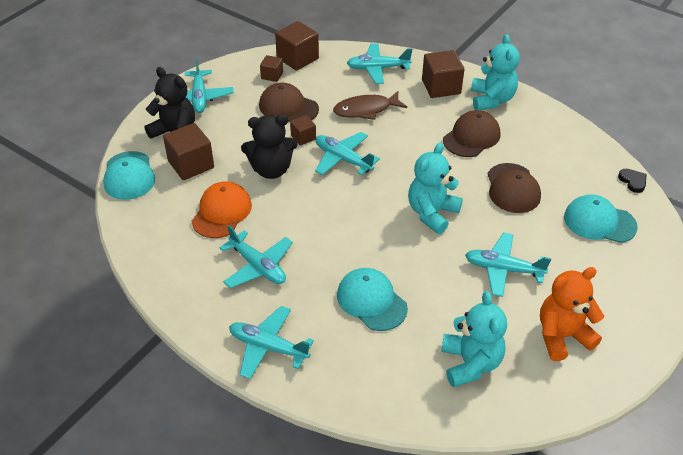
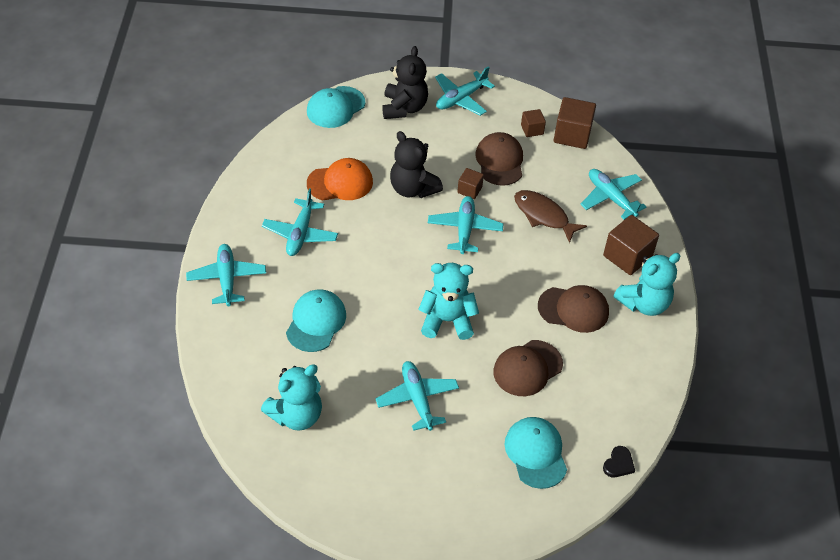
camera: 55 degrees right, 5 degrees up
brown cube [163,123,214,180] -> none
orange teddy bear [540,267,604,361] -> none

